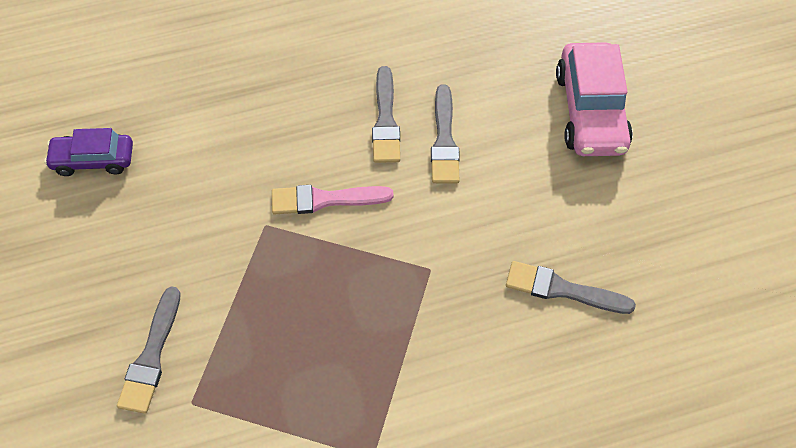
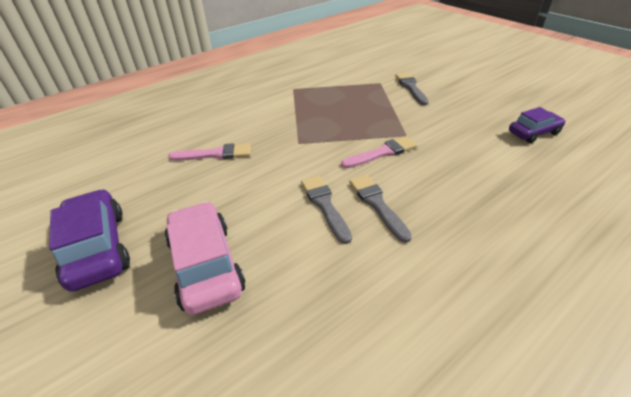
camera: 160 degrees right, 20 degrees down
grey brush [506,261,636,314] -> pink brush [168,144,251,161]
none -> purple car [49,189,130,292]

